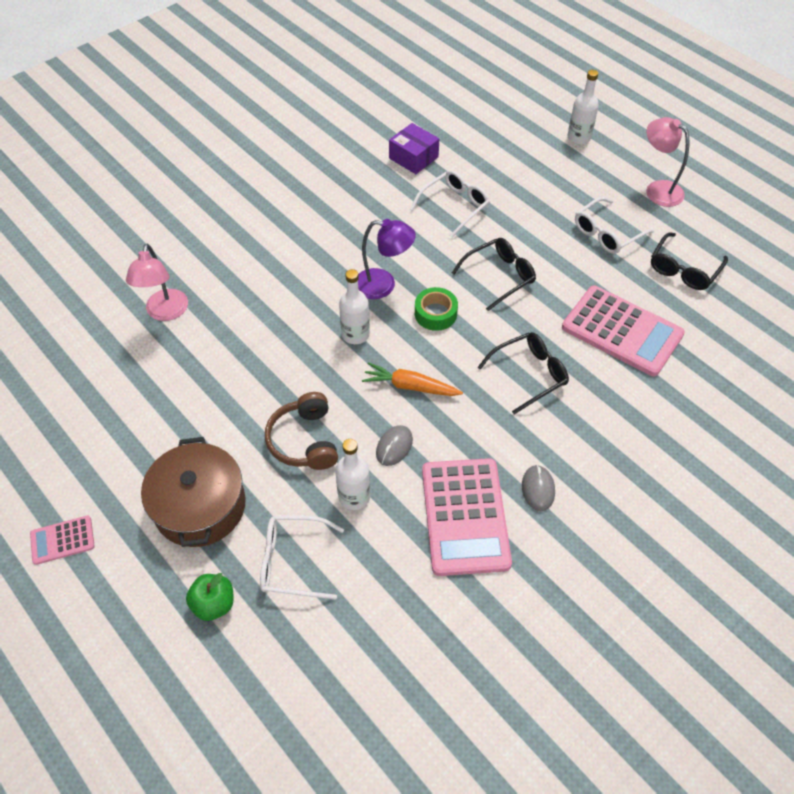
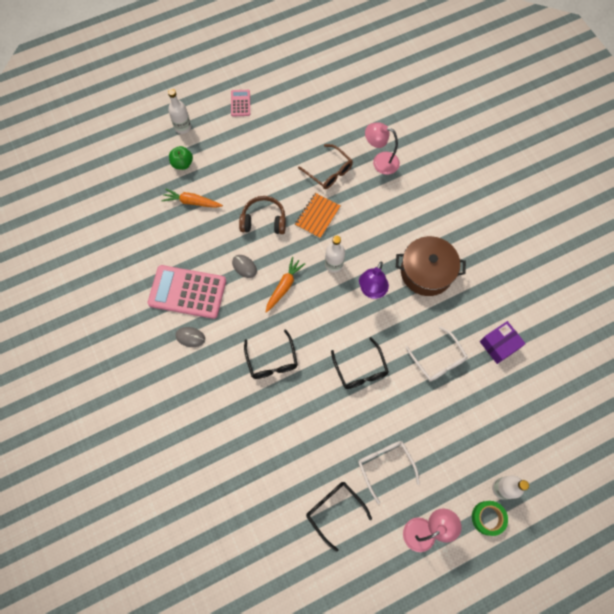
camera: 105 degrees right, 15 degrees up
brown pot [141,437,246,547] -> brown pot moved to [396,236,466,296]
white glasses [260,515,344,599] -> orange carrot [162,188,223,208]
white bottle [335,439,370,510] -> white bottle moved to [168,89,191,134]
green tape [415,287,458,331] -> green tape moved to [472,501,508,536]
pink calculator [562,286,685,376] -> none
none -> orange notebook [295,193,340,238]
none -> brown glasses [298,144,353,189]

